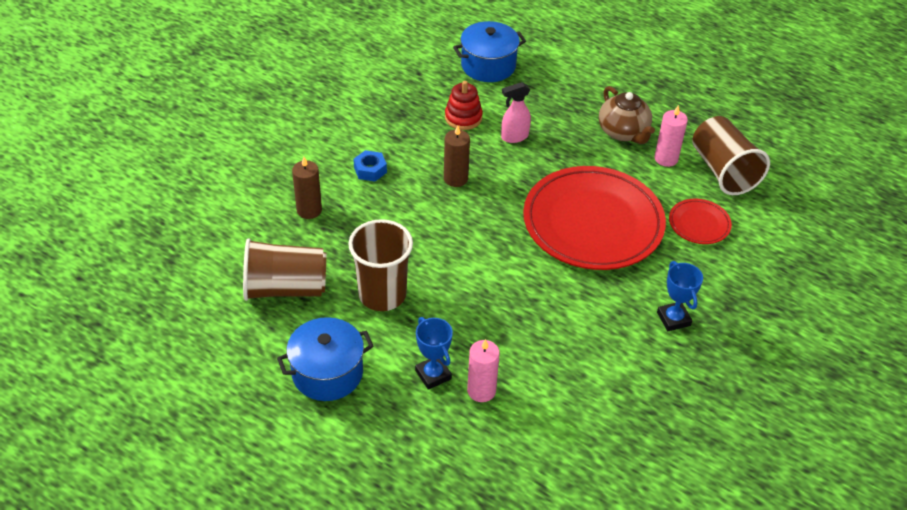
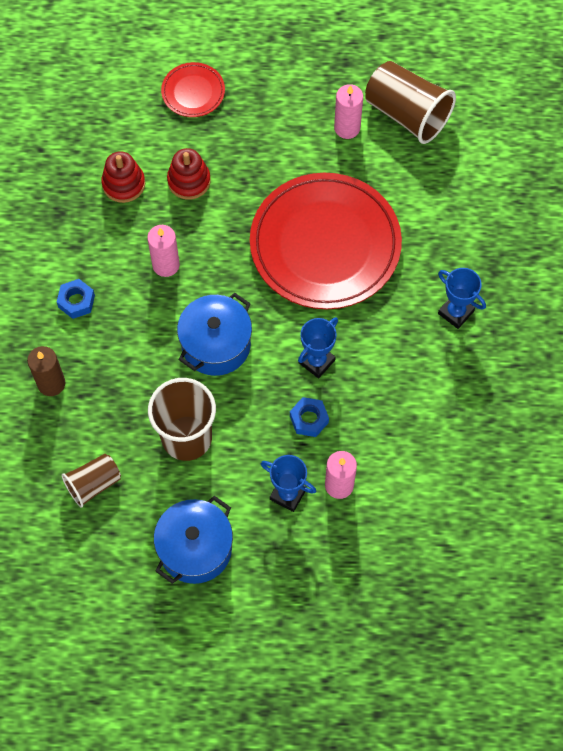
camera: 30 degrees left, 20 degrees up
brown cup [243,238,327,301] -> brown cup [62,454,121,508], size x0.59
brown candle [444,125,470,187] -> pink candle [147,225,180,277]
blue pot [453,21,526,82] -> blue pot moved to [177,293,252,376]
pink spray bottle [501,82,531,143] -> red stacking toy [167,148,211,200]
brown teapot [599,86,655,144] -> none
red plate [669,199,732,244] -> red plate moved to [161,62,225,117]
none -> blue nut [290,397,329,437]
none -> blue trophy [298,317,338,378]

